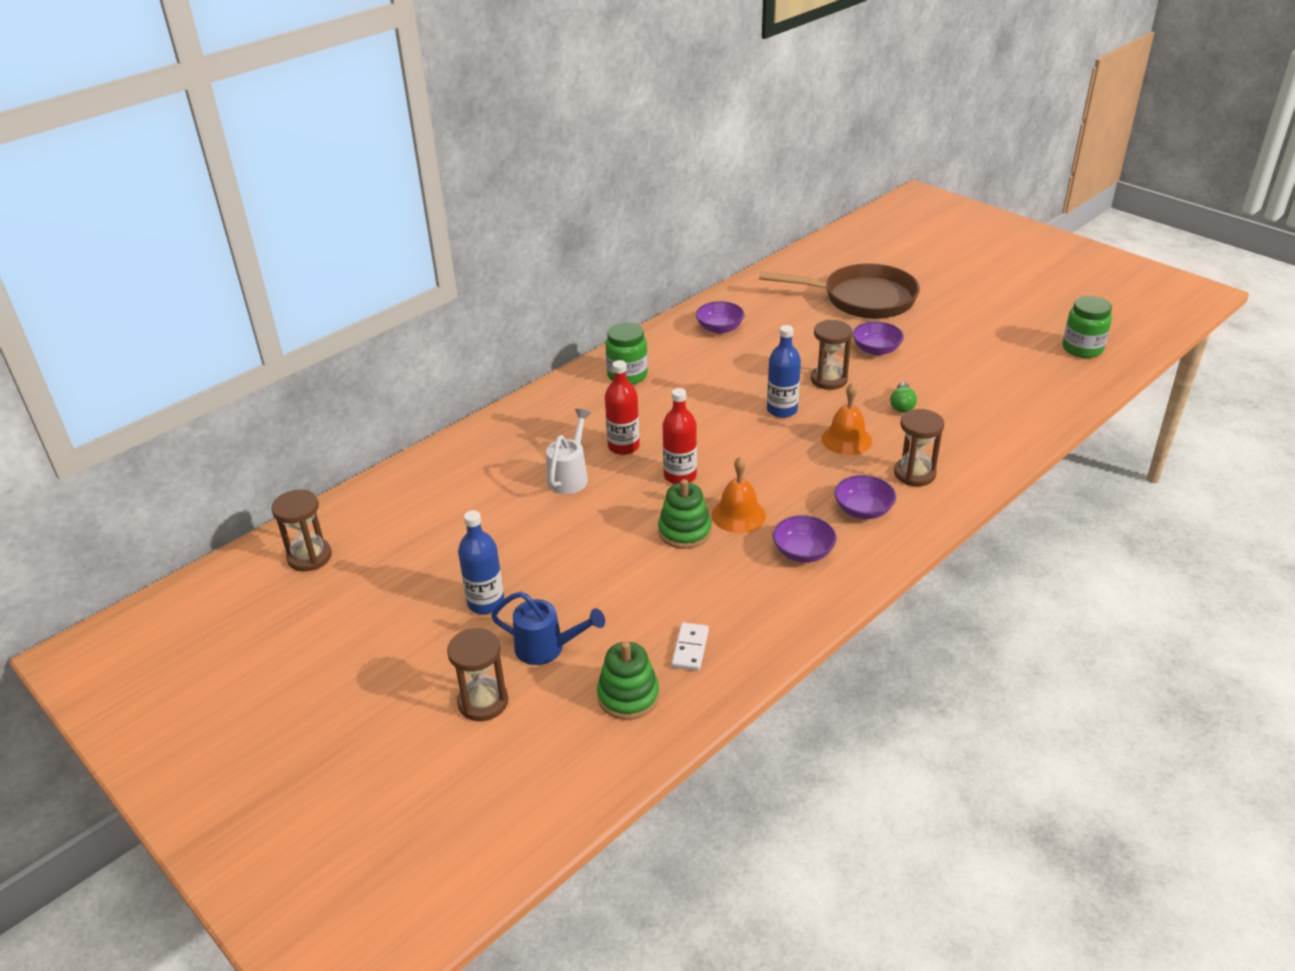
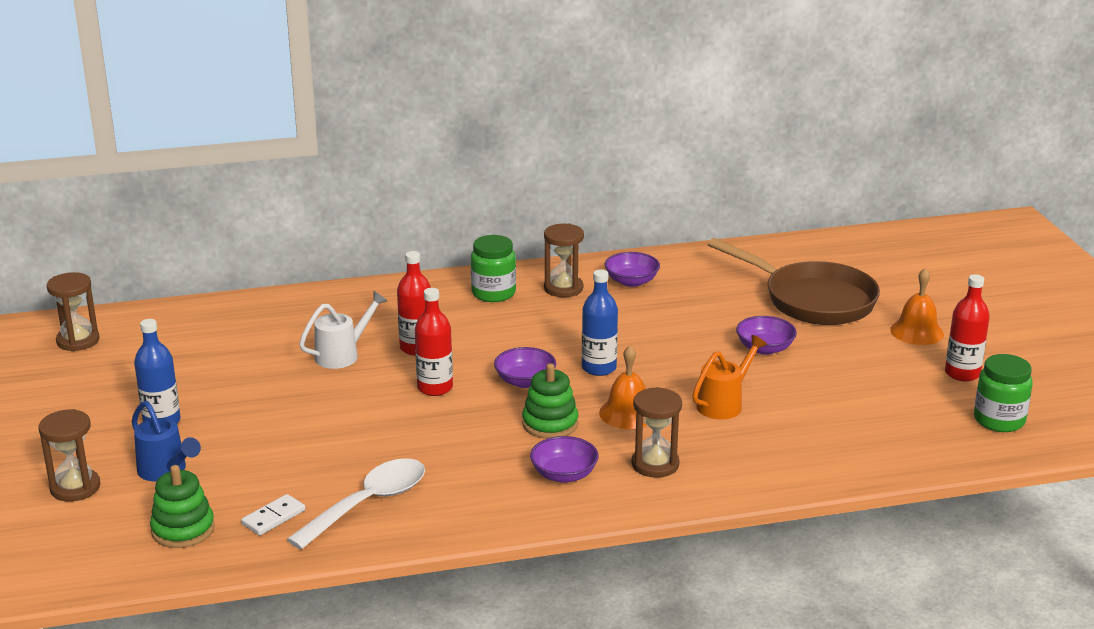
camera: 30 degrees right, 10 degrees down
green stacking toy [658,479,712,549] -> green stacking toy moved to [522,363,578,439]
orange bell [712,456,766,533] -> orange bell moved to [890,268,944,345]
purple bowl [773,515,836,563] -> purple bowl moved to [494,347,556,388]
brown hourglass [811,320,852,390] -> brown hourglass moved to [544,223,584,297]
green light bulb [890,382,917,413] -> orange watering can [692,335,767,419]
none -> white spoon [287,458,425,550]
none -> red bottle [945,274,990,381]

